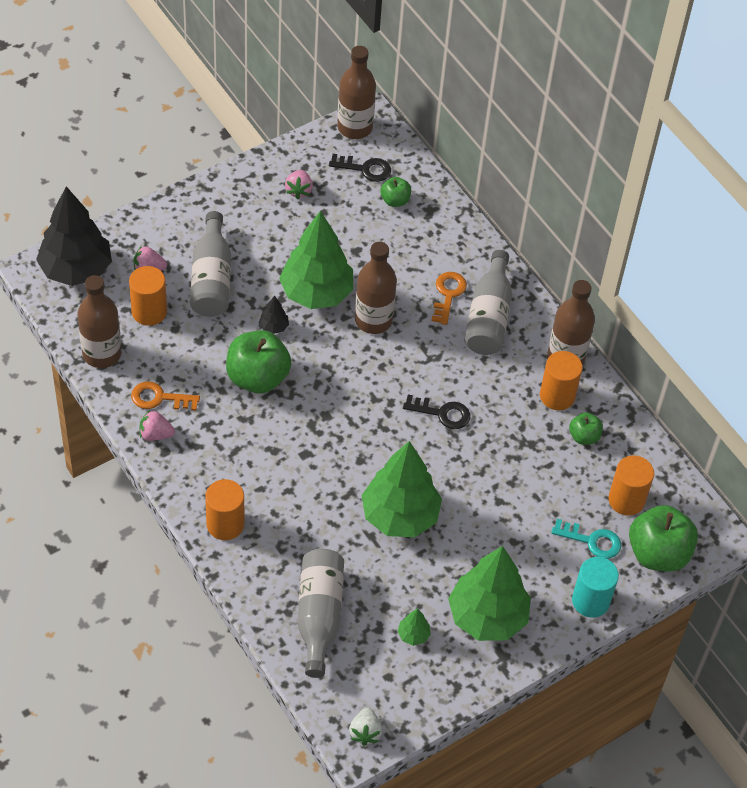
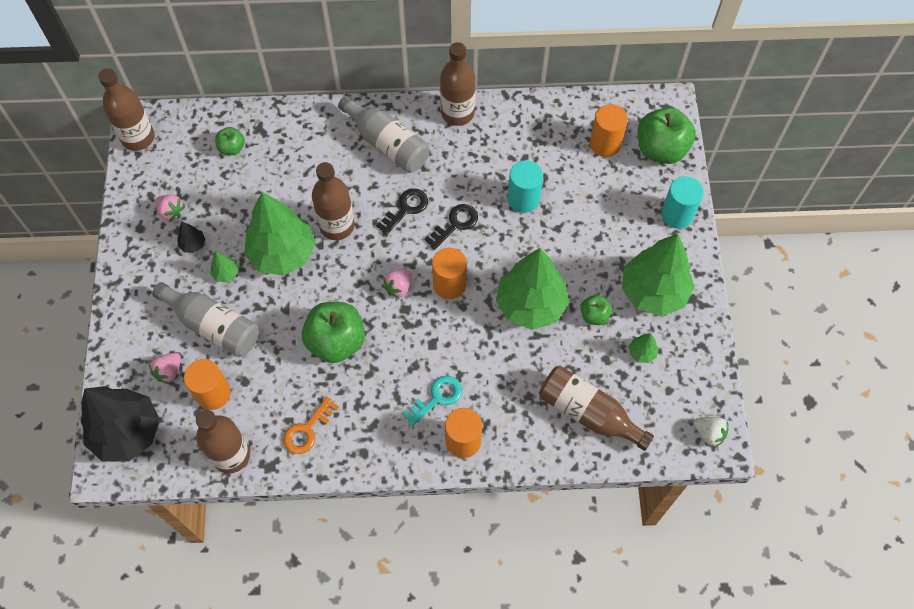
camera: 55 degrees left, 10 degrees up
pink strawberry [139,410,175,441] -> pink strawberry moved to [382,270,412,299]
black tree [259,295,289,334] -> black tree moved to [178,221,205,253]
grey bottle [297,549,344,678] -> brown bottle [539,366,654,451]
black key [329,154,391,182] -> black key moved to [376,188,428,235]
orange key [431,272,467,325] -> none
orange cylinder [540,351,583,410] -> orange cylinder moved to [432,247,467,299]
turquoise key [551,519,621,559] -> turquoise key moved to [402,376,462,426]
green apple [569,412,603,445] -> green apple moved to [581,295,612,325]
none -> green tree [210,251,239,282]
none -> turquoise cylinder [508,160,543,213]

